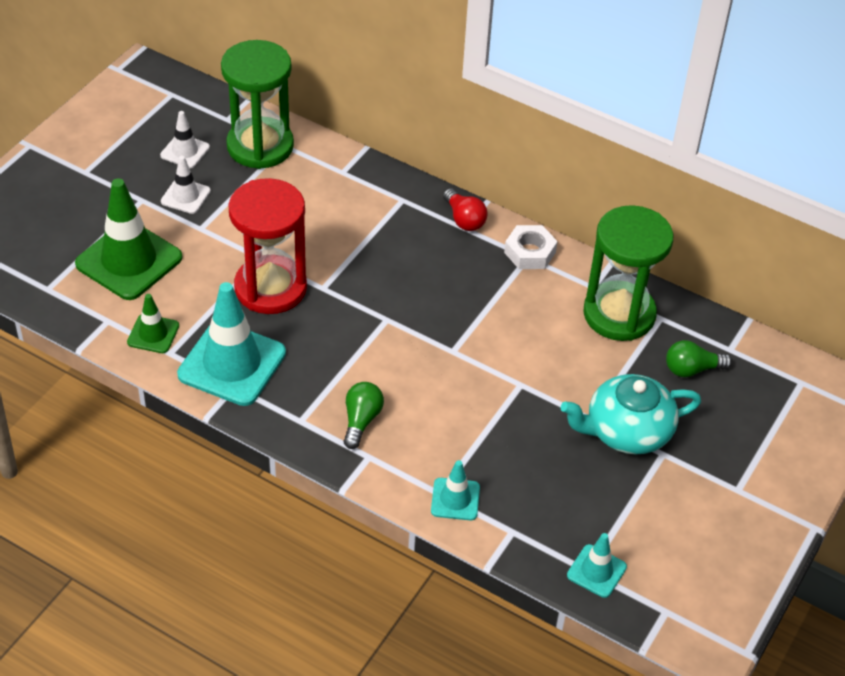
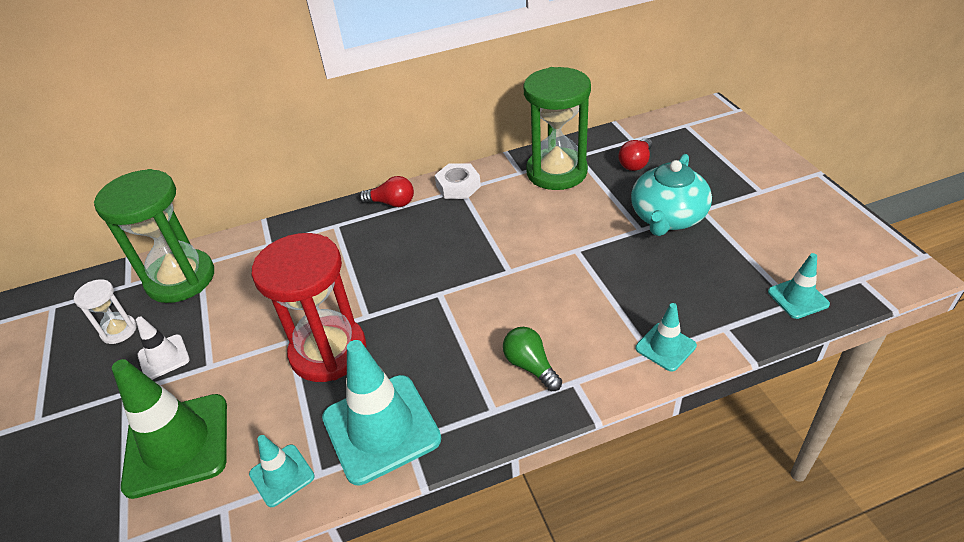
camera: 45 degrees left, 5 degrees down
green traffic cone [127,294,179,353] -> turquoise traffic cone [249,435,315,507]
white traffic cone [160,111,210,168] -> white hourglass [74,279,137,344]
green light bulb [666,340,732,377] -> red light bulb [619,138,652,171]

